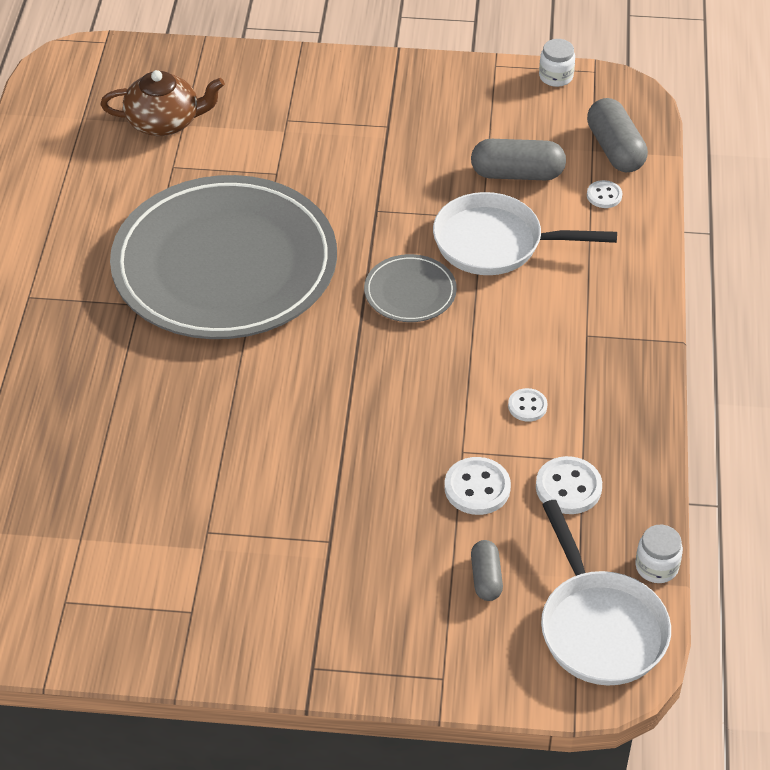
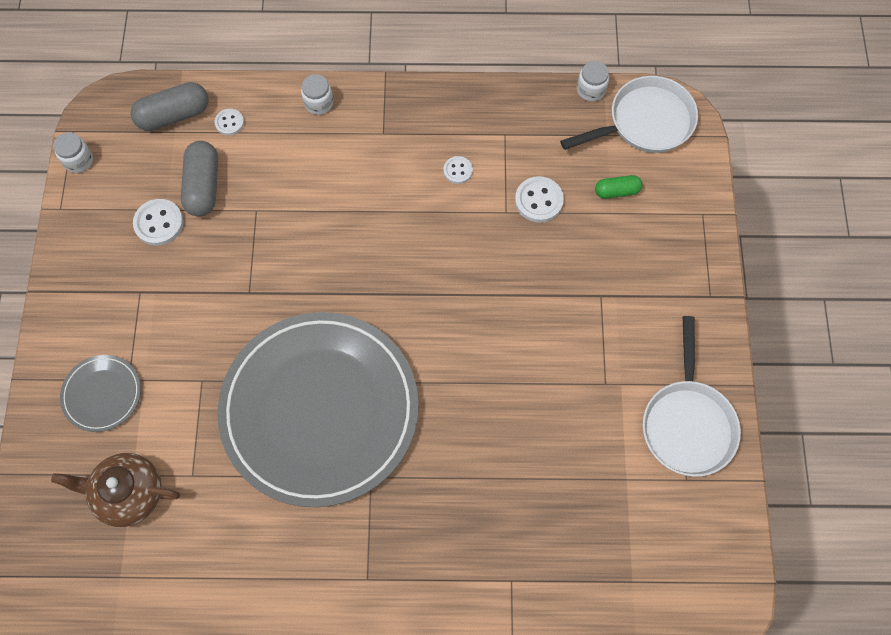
camera: 95 degrees left, 20 degrees up
brown teapot [101,70,225,136] -> brown teapot turned 75 degrees counterclockwise [51,453,180,527]
grey plate [364,254,457,322] -> grey plate moved to [60,355,141,432]
white pan [433,192,617,275] -> white pan moved to [643,316,741,477]
grey capsule [471,540,503,601] -> green capsule [595,175,642,199]
white button [536,456,602,514] -> white button moved to [133,199,184,246]
none -> white jar [301,74,333,115]

